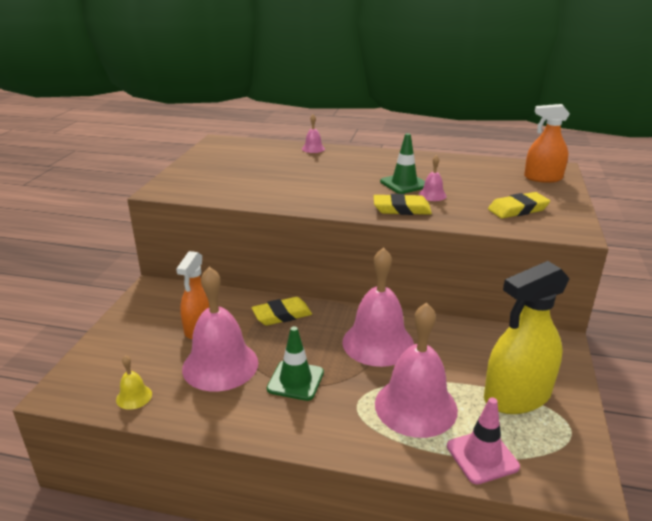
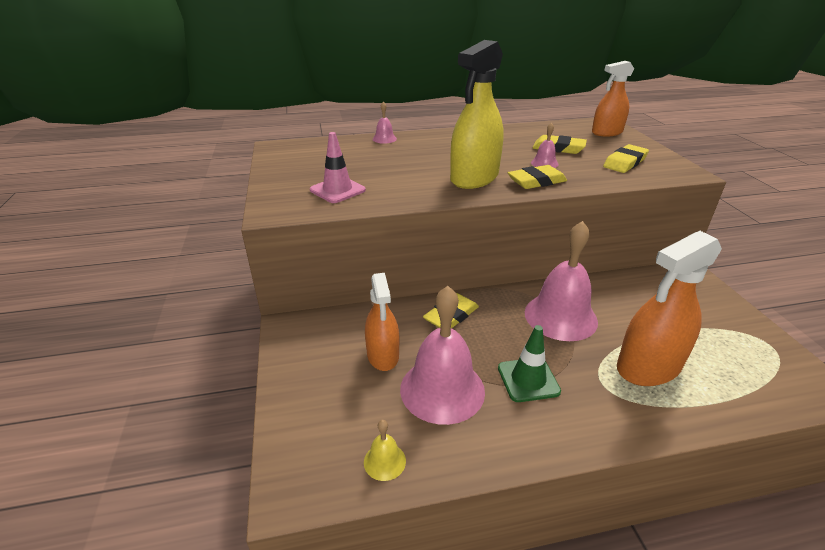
camera: 25 degrees left, 5 degrees up
pink bell [375,303,458,438] -> orange spray bottle [617,231,722,386]
green traffic cone [380,133,425,194] -> none
pink traffic cone [447,397,520,484] -> pink traffic cone moved to [310,132,366,203]
yellow spray bottle [484,261,570,414] -> yellow spray bottle moved to [450,40,504,189]
none -> yellow eraser [533,135,587,154]

